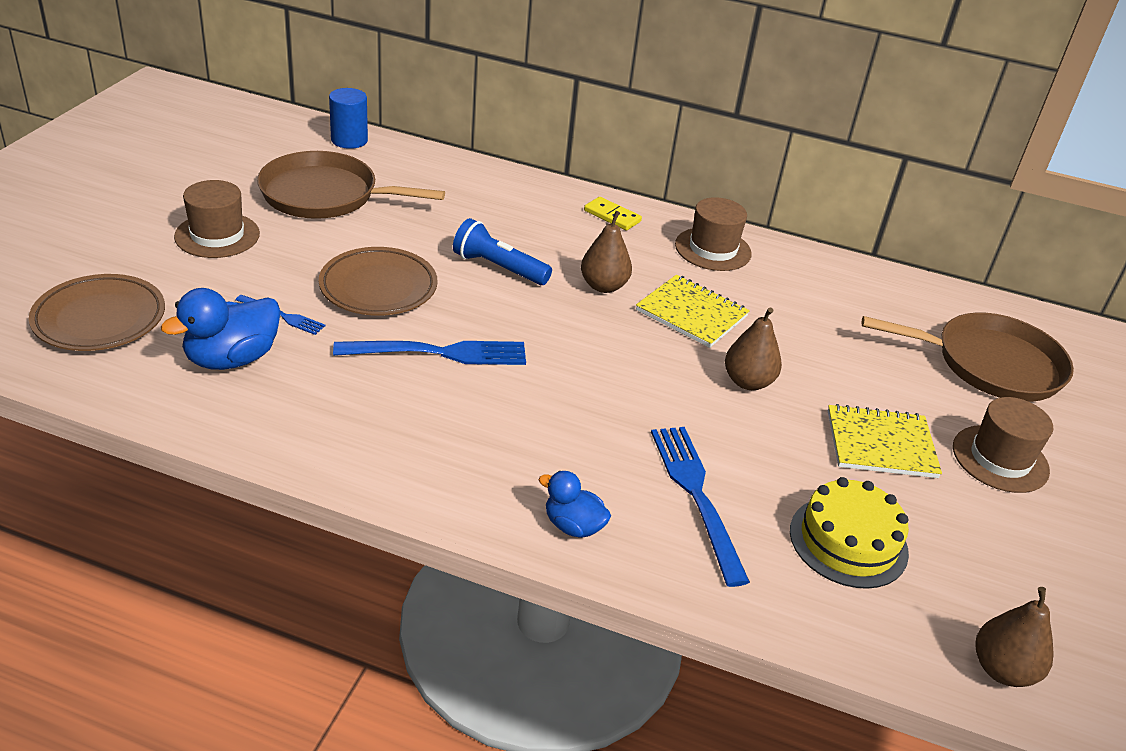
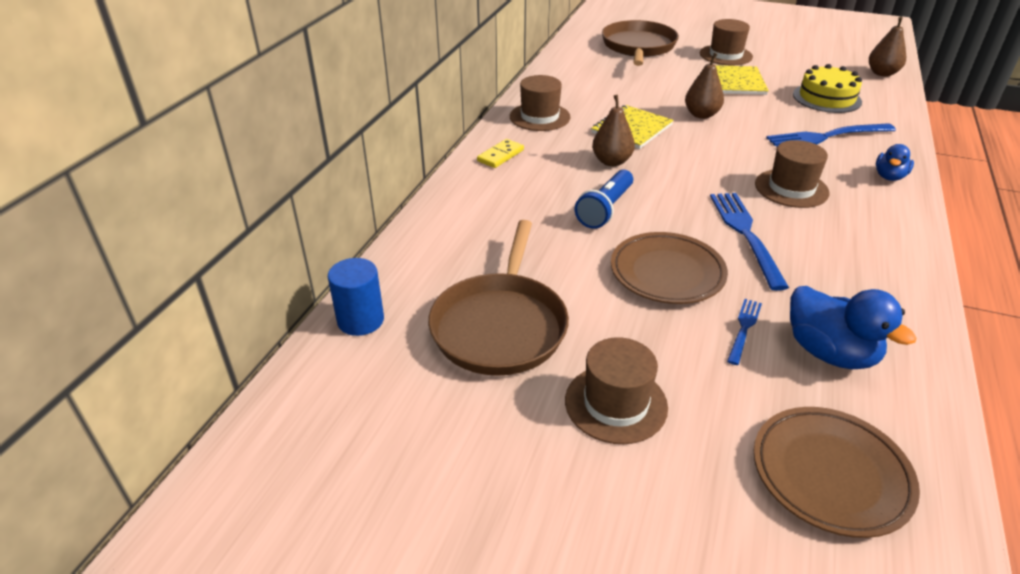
camera: 85 degrees left, 0 degrees up
none -> brown hat [755,140,830,208]

